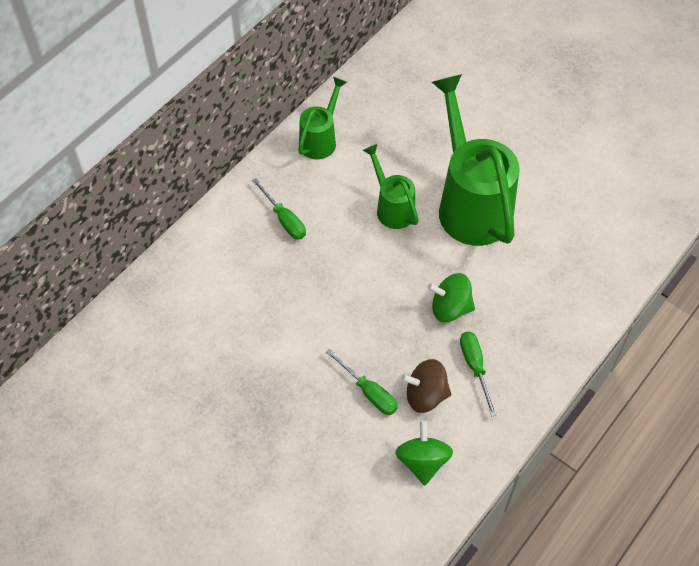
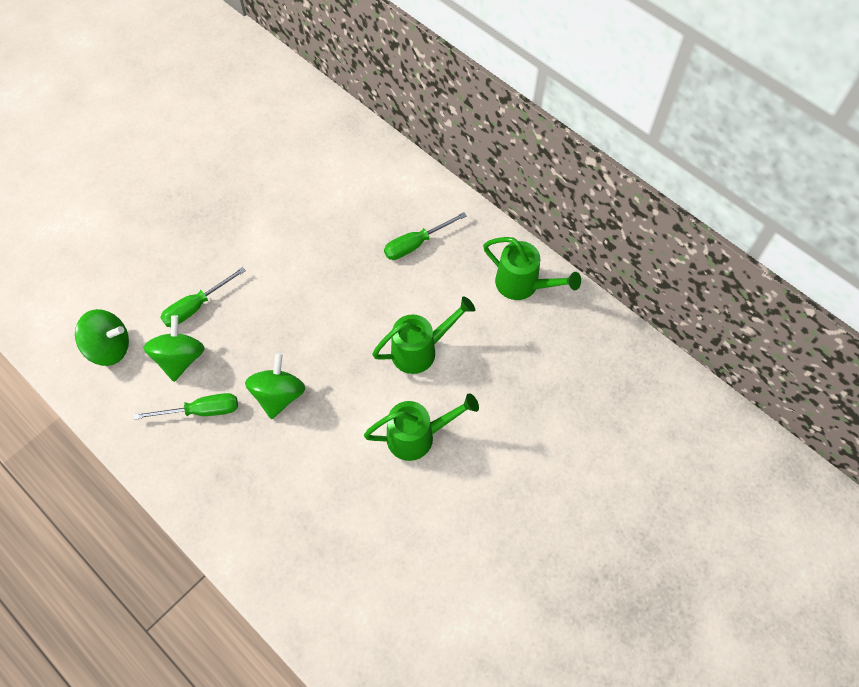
camera: 95 degrees right, 5 degrees up
brown spinning top [401,359,451,413] -> green spinning top [144,315,205,382]
green watering can [432,74,520,246] -> green watering can [364,393,479,461], size x0.52

